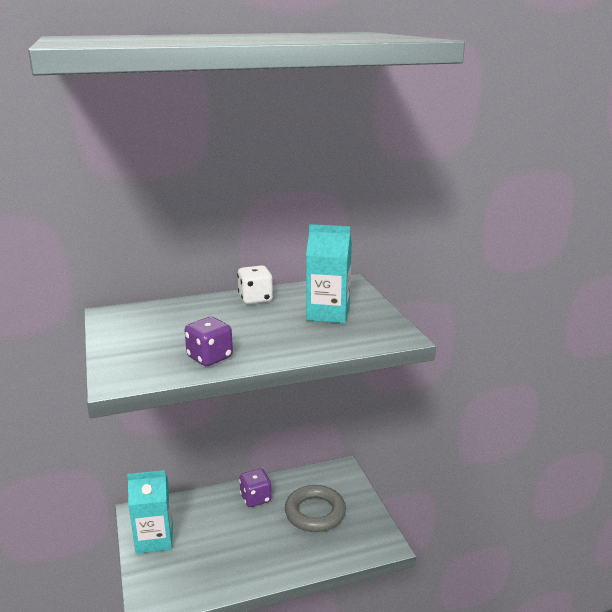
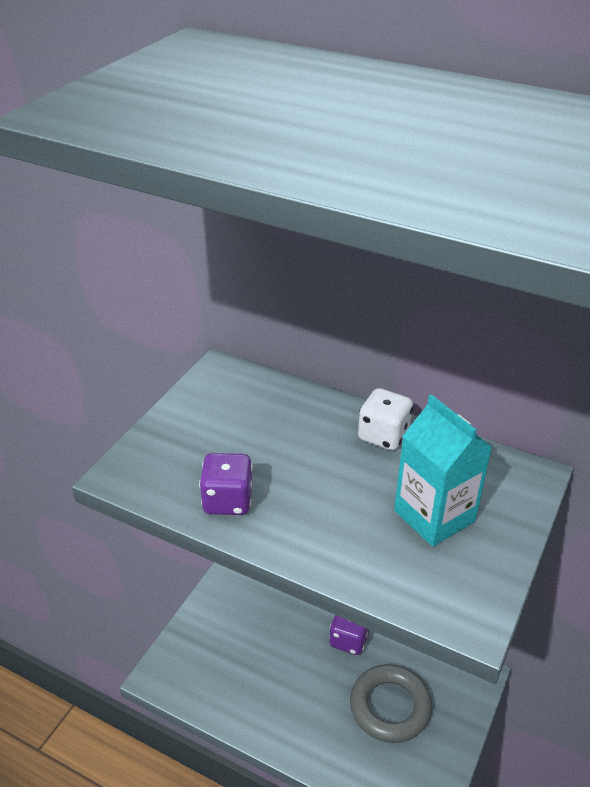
camera: 45 degrees right, 15 degrees up
turquoise carton [127,470,173,554] -> none

